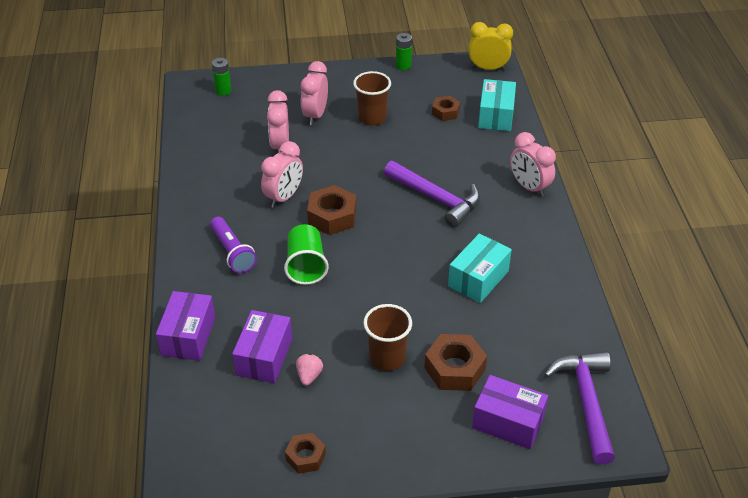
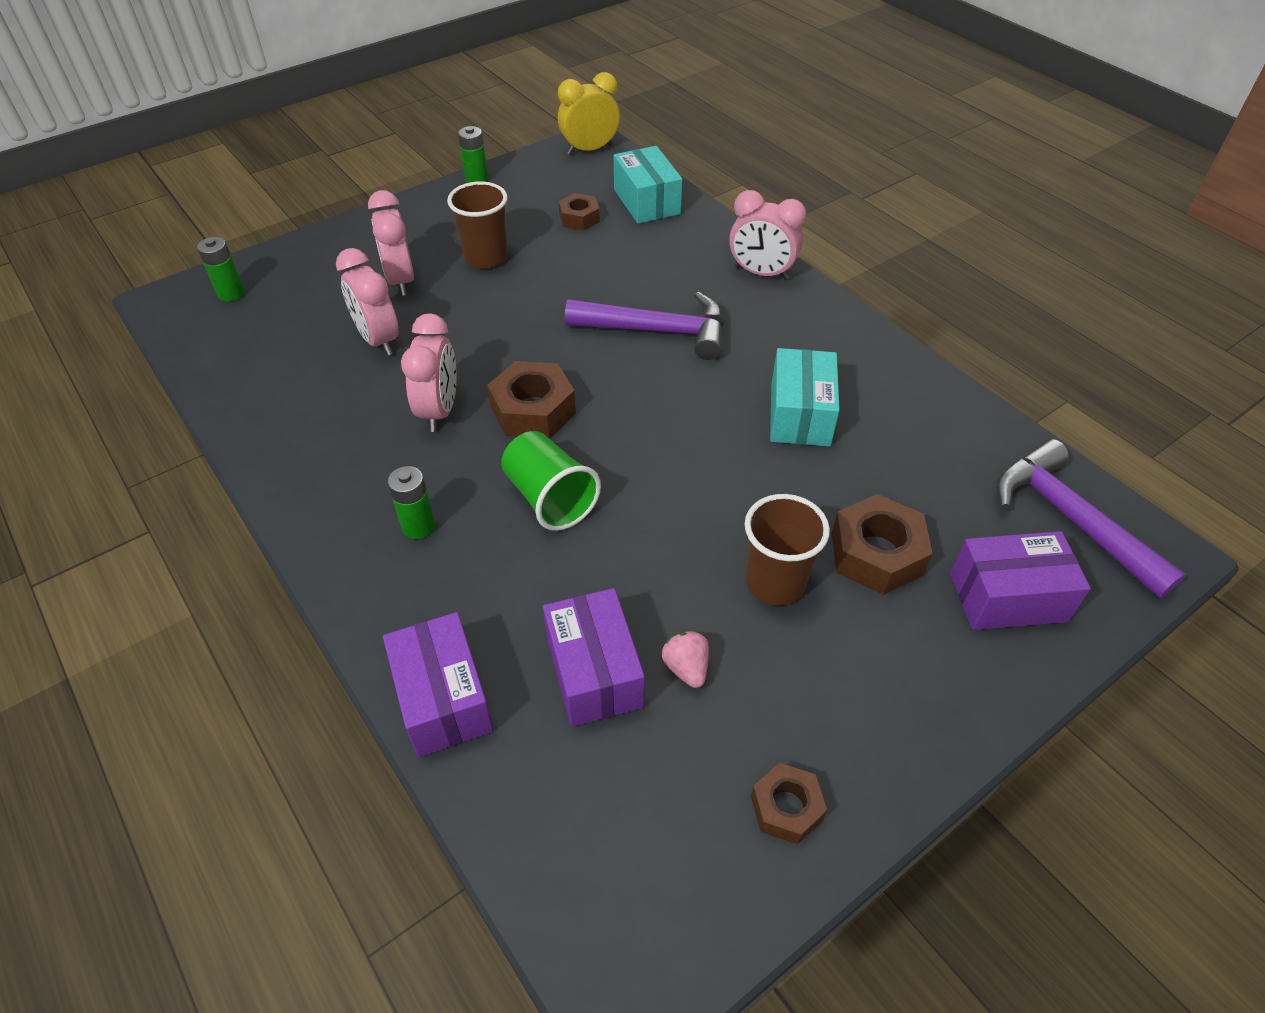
camera: 30 degrees left, 5 degrees up
purple flashlight [210,217,257,273] -> green battery [388,466,435,539]

